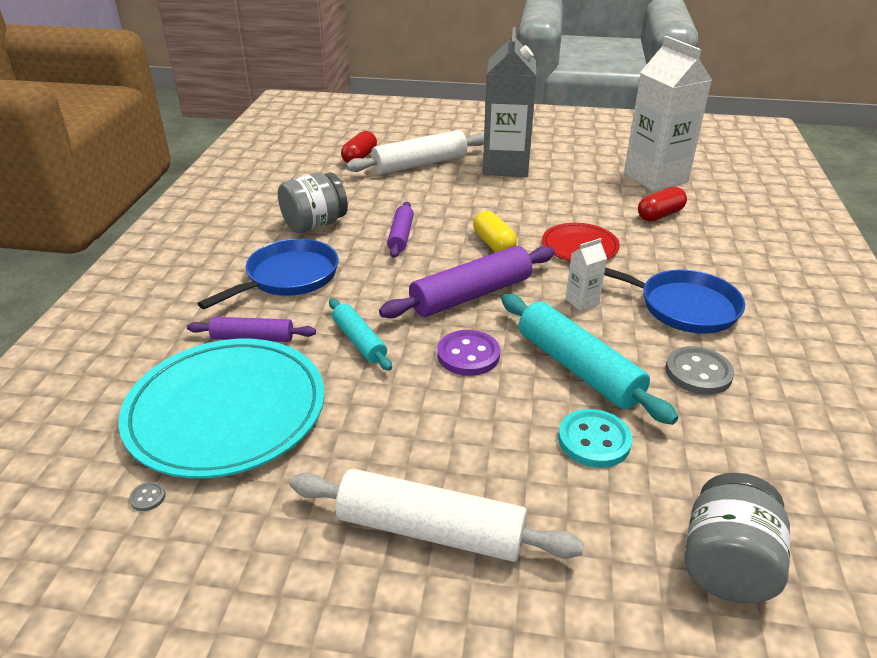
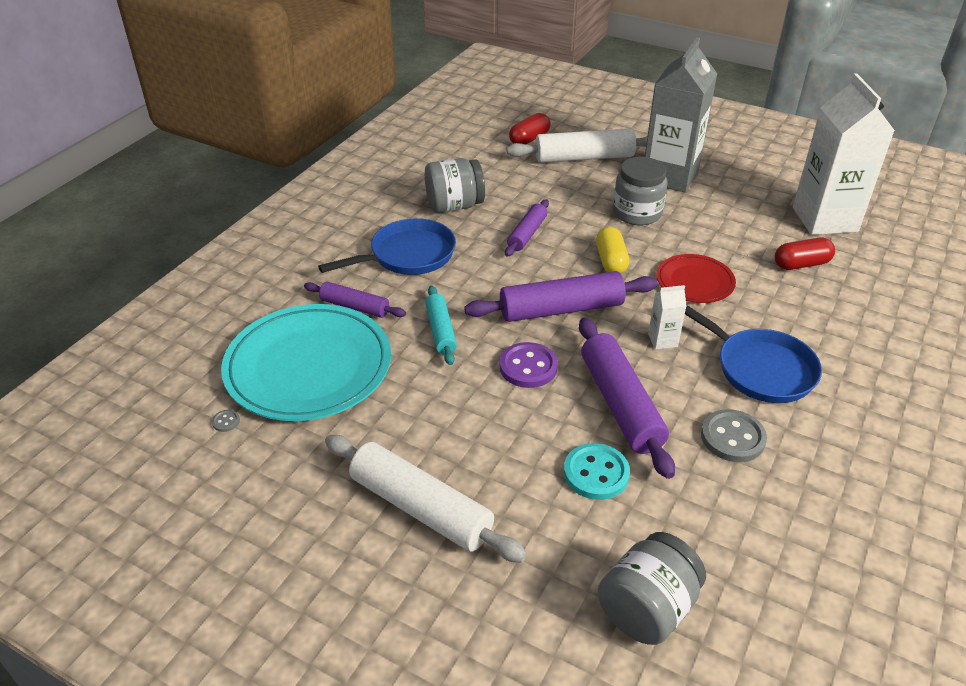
camera: 20 degrees right, 5 degrees up
turquoise rolling pin [501,294,678,425] -> purple rolling pin [579,318,675,479]
none -> grey jar [613,157,668,225]

